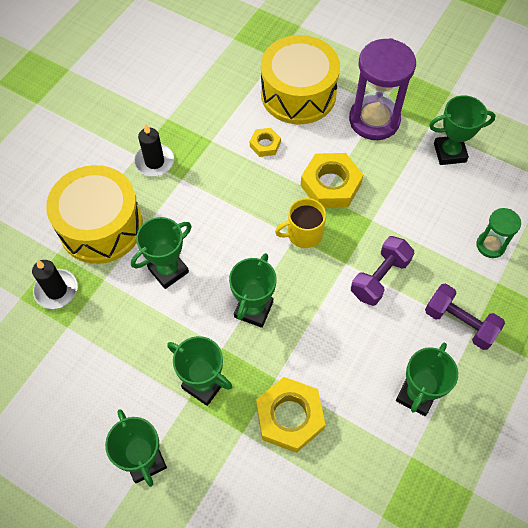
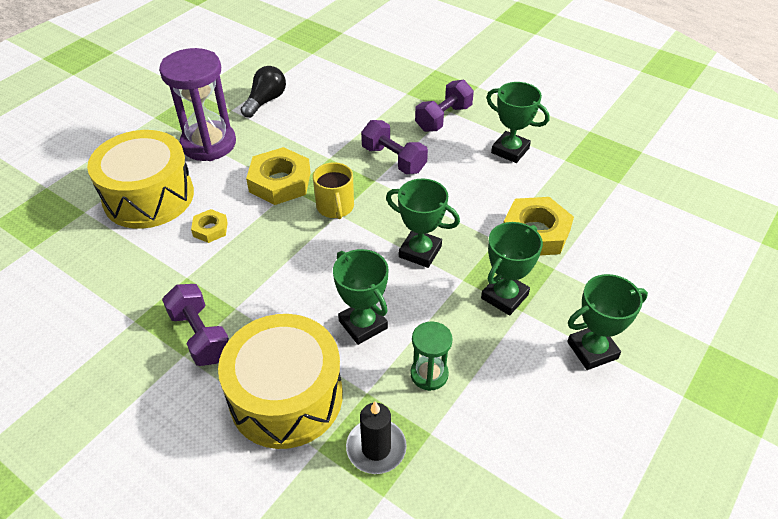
camera: 85 degrees left, 15 degrees down
black candle [134,124,174,177] -> purple dumbbell [162,284,229,366]
green trophy [429,95,496,165] -> black light bulb [241,66,286,118]
green hourglass [477,208,521,258] -> green hourglass moved to [410,321,453,391]

